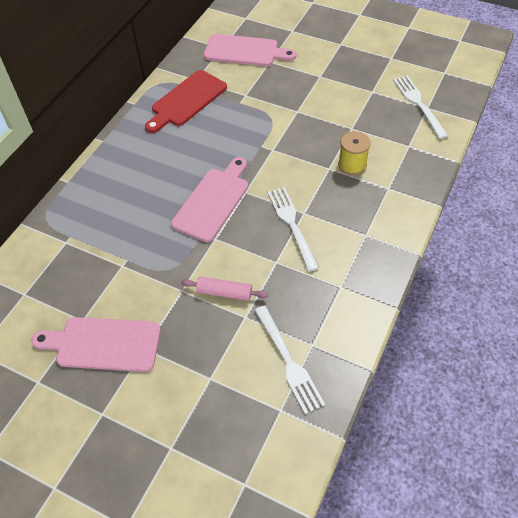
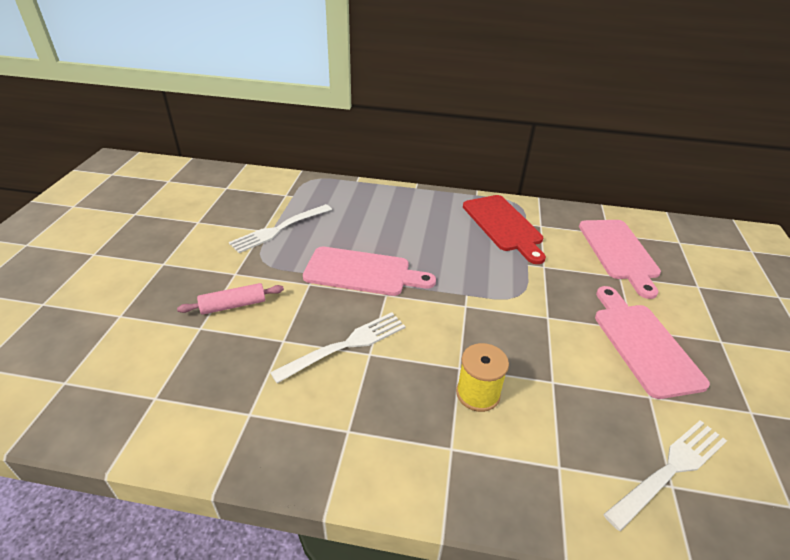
camera: 70 degrees right, 15 degrees down
pink cutting board [31,317,161,372] -> pink cutting board moved to [595,286,710,399]
red cutting board [145,70,227,133] -> red cutting board turned 135 degrees counterclockwise [463,195,546,264]
pink rolling pin [181,277,268,301] -> pink rolling pin turned 75 degrees clockwise [177,283,284,315]
white fork [254,305,325,414] -> white fork moved to [229,204,332,253]

